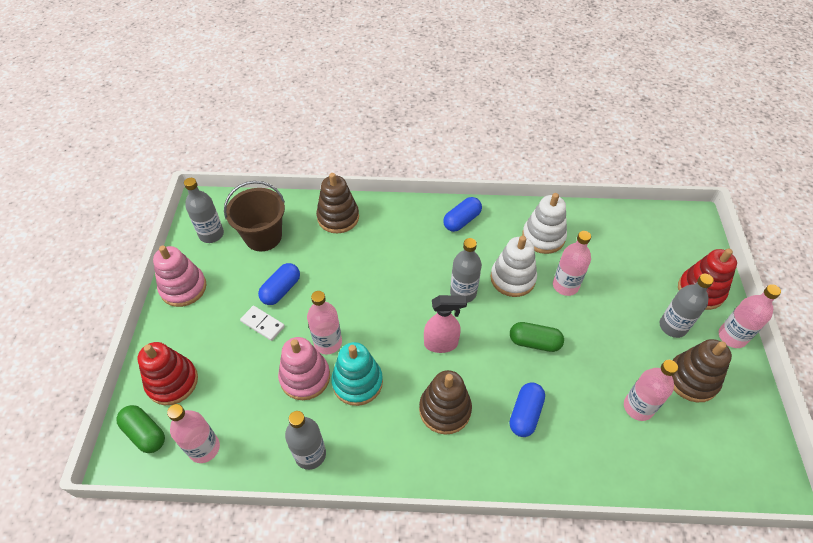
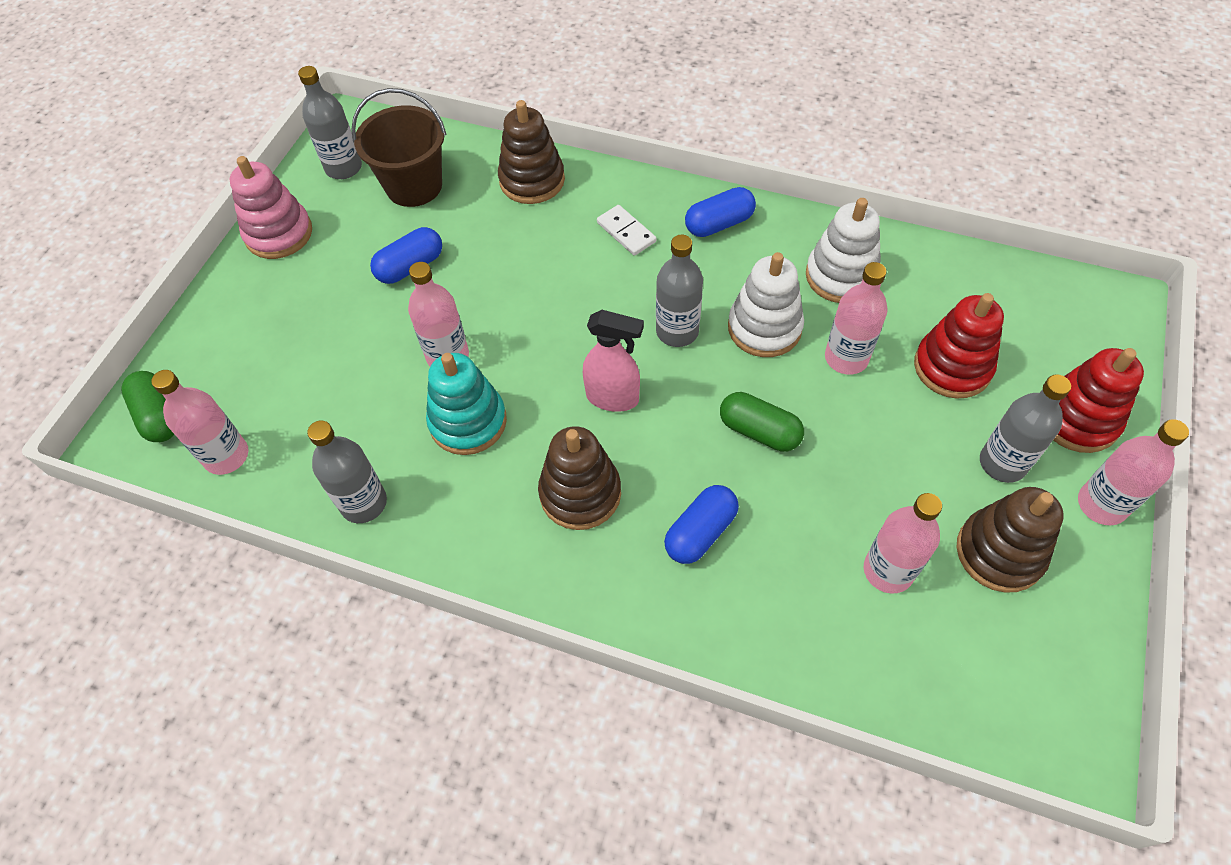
camera: 20 degrees right, 5 degrees up
red stacking toy [138,342,198,405] -> red stacking toy moved to [914,293,1004,399]
white domino [240,306,285,341] -> white domino moved to [597,205,656,256]
pink stacking toy [278,337,330,400] -> none

